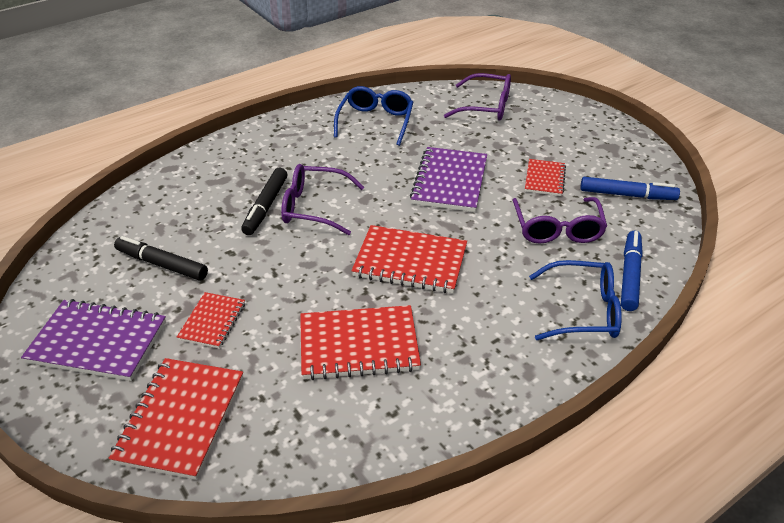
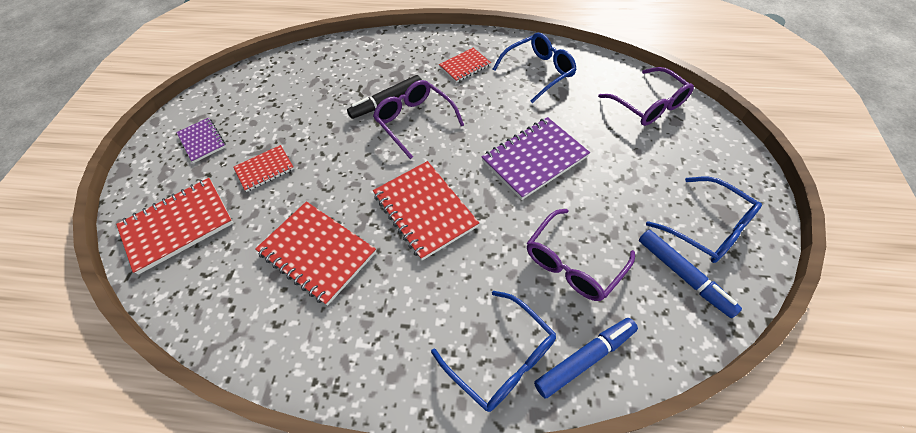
camera: 45 degrees right, 15 degrees up
purple notebook [21,299,166,381] -> purple notebook [176,118,226,163], size x0.58
black marker [114,236,208,281] -> none
red notebook [525,159,566,196] -> red notebook moved to [439,48,491,83]
none -> blue glasses [646,177,762,263]

